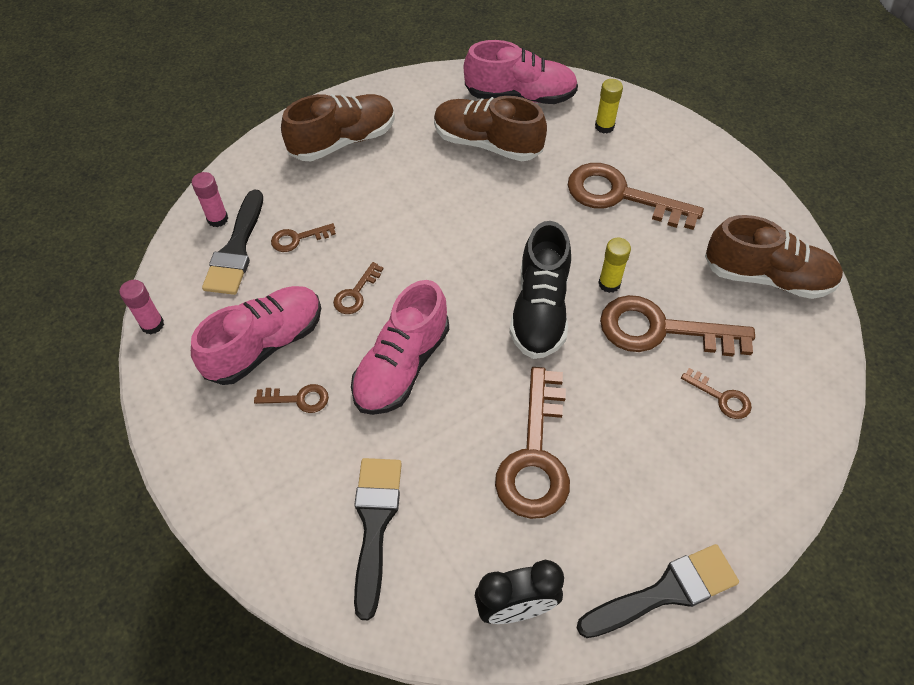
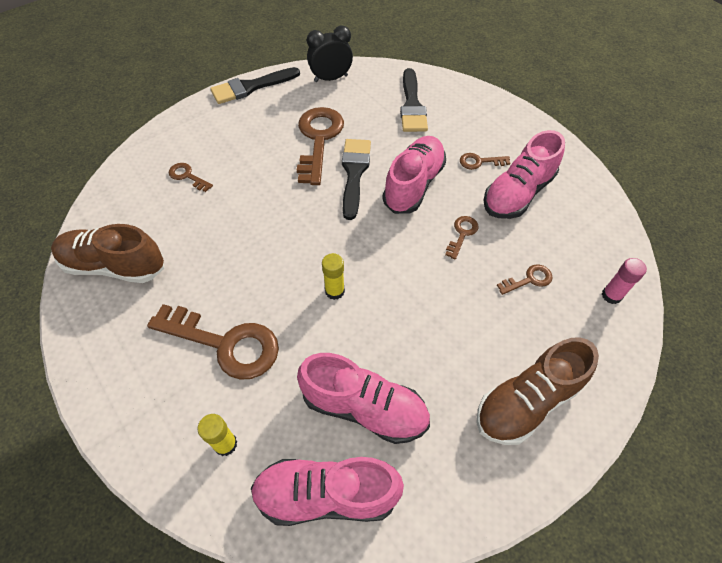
camera: 175 degrees right, 0 degrees up
pink glue stick [119,280,164,334] -> none
black brush [202,190,263,295] -> black brush moved to [342,139,371,220]
brown shoe [434,96,547,162] -> pink shoe [297,353,430,444]
black shoe [509,221,571,359] -> none
yellow glue stick [598,238,631,293] -> yellow glue stick moved to [322,253,345,300]
brown key [600,295,755,356] -> none

